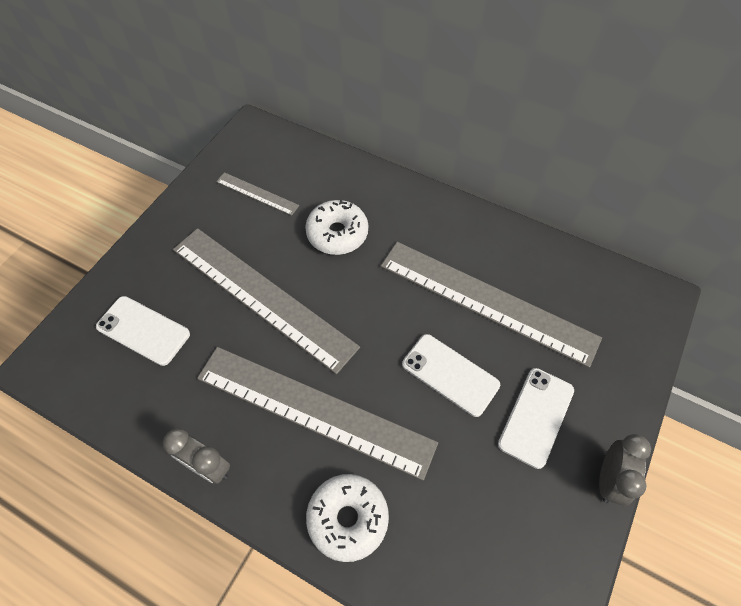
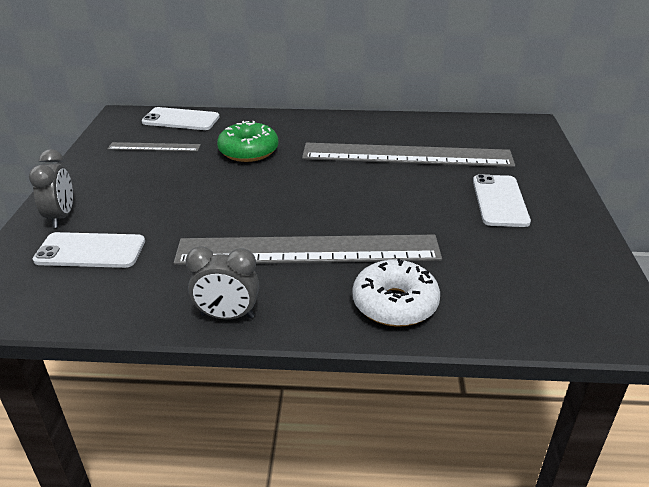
camera: 25 degrees left, 25 degrees down
grey ruler [173,228,360,374] -> none
white donut [305,200,368,255] -> green donut [217,121,279,162]
white phone [402,334,500,417] -> white phone moved to [142,107,220,130]
grey clock [599,434,651,506] -> grey clock moved to [29,149,73,228]

